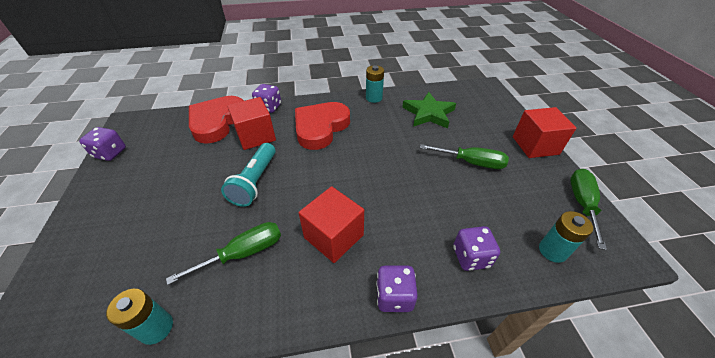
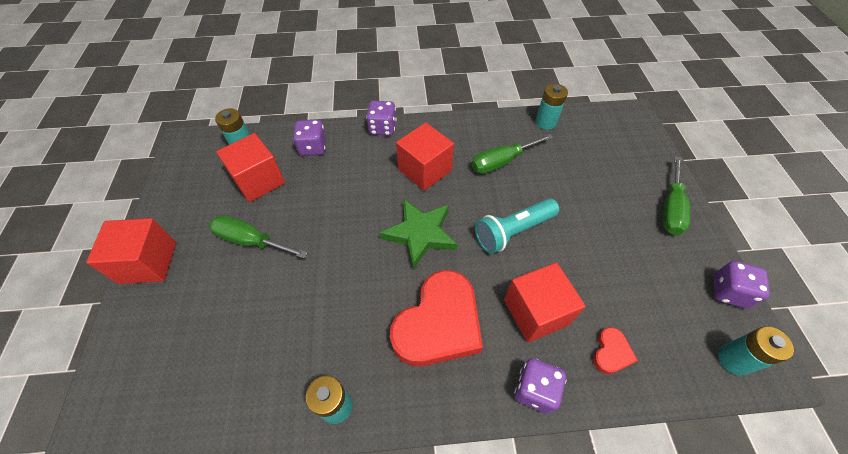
camera: 175 degrees left, 10 degrees up
red heart [189,96,244,144] -> red heart [593,327,638,374], size x0.44
turquoise flashlight [221,143,276,207] -> turquoise flashlight turned 135 degrees counterclockwise [475,199,559,254]
green star [402,92,456,129] -> green star moved to [380,198,458,269]
green screwdriver [570,169,607,250] -> green screwdriver moved to [663,156,691,235]
none -> red cube [216,133,285,202]
none -> turquoise battery [718,326,794,376]

